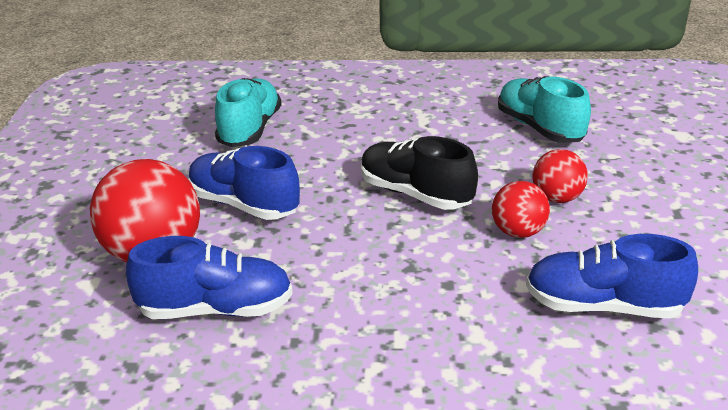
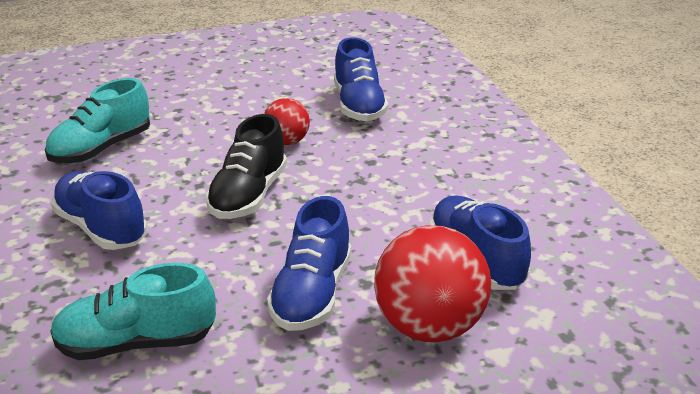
camera: 110 degrees left, 0 degrees up
red ball [532,149,588,203] -> none
none -> blue shoe [51,171,147,250]

